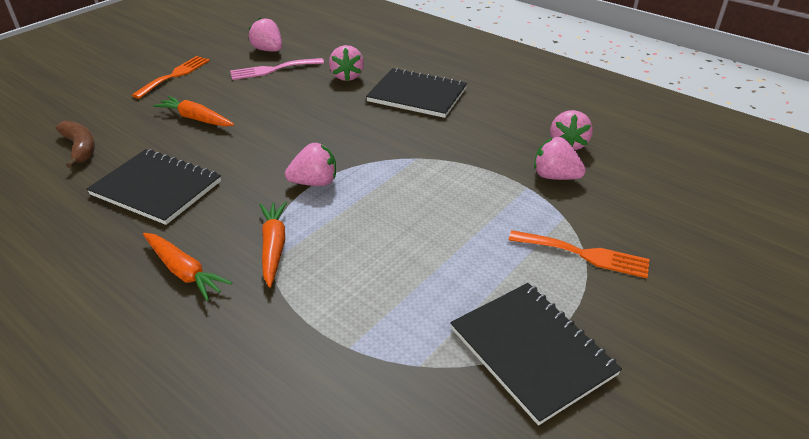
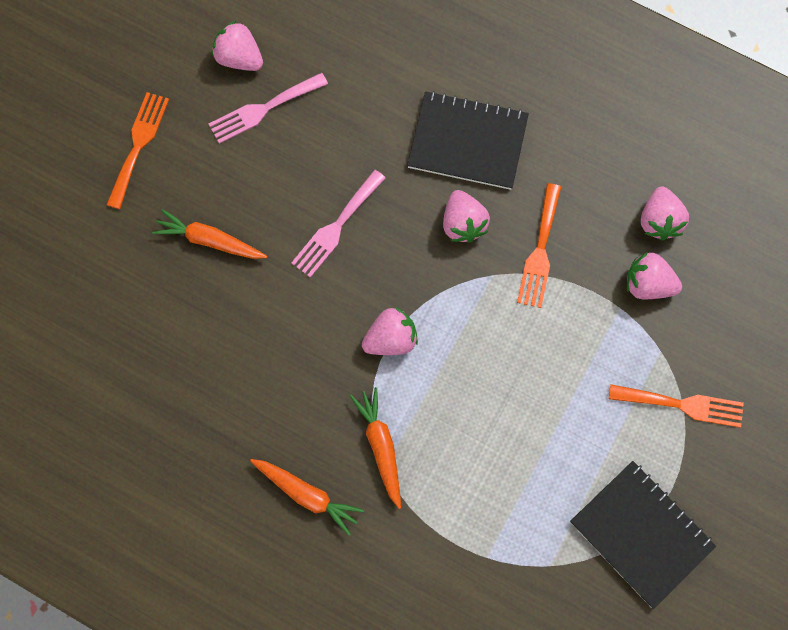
camera: 10 degrees left, 35 degrees up
brown banana [56,121,95,168] -> none
black notebook [86,149,221,225] -> none
pink strawberry [329,45,364,81] -> pink strawberry moved to [443,190,490,243]
none -> pink fork [291,170,386,278]
none -> orange fork [517,183,561,308]

